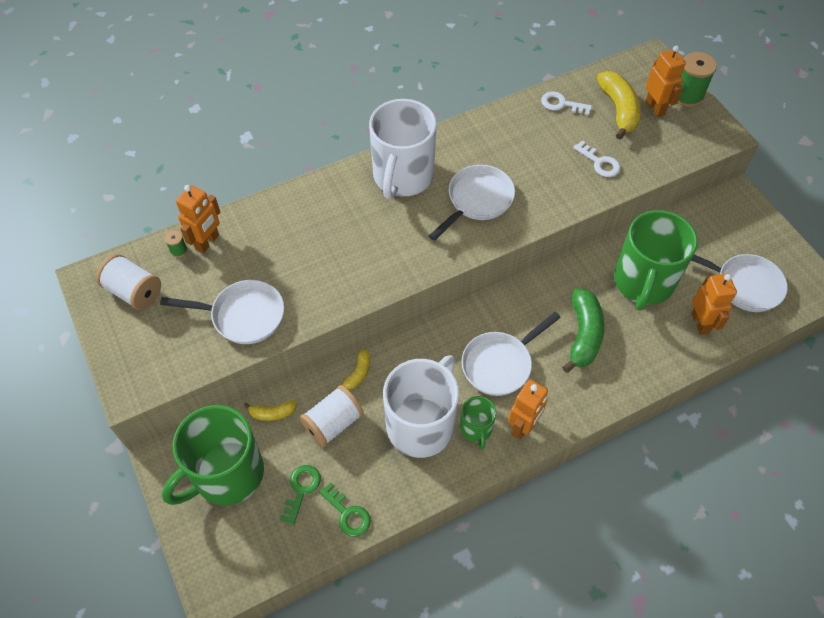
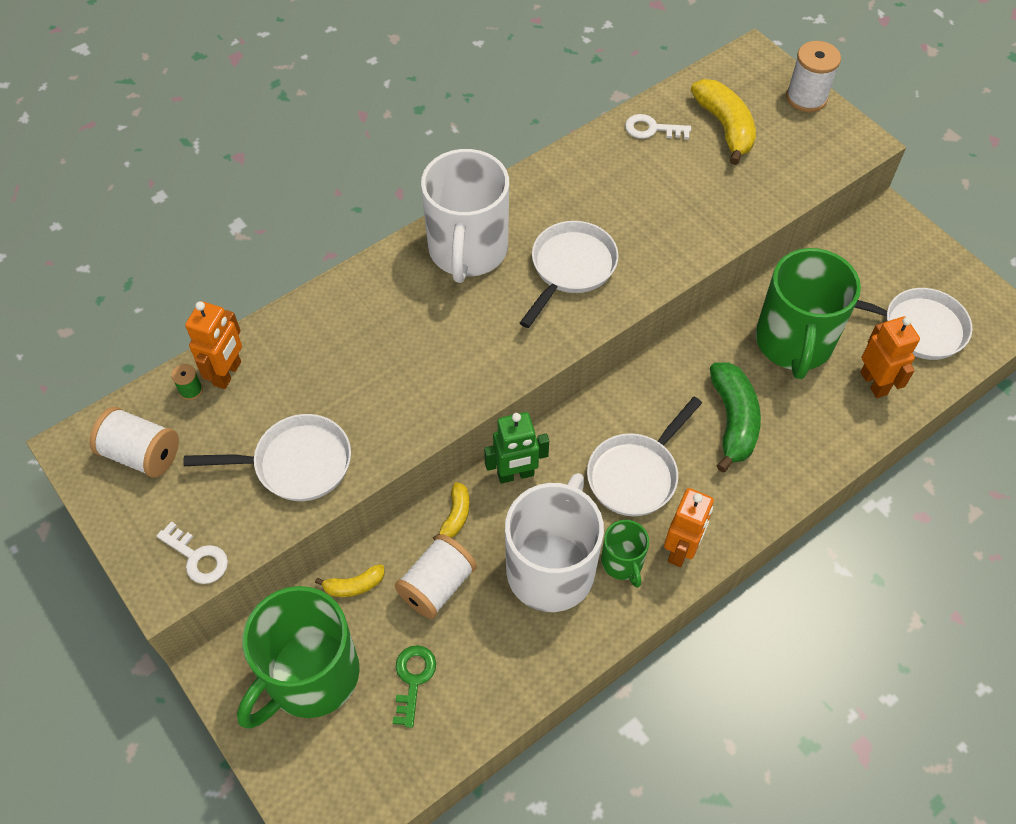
camera: 10 degrees left, 0 degrees up
green key [319,482,371,537] -> none
white key [573,140,620,177] -> white key moved to [157,521,228,584]
orange robot [645,46,686,118] -> none
green spool [677,52,717,107] -> white spool [786,41,841,112]
none -> green robot [484,412,549,484]

